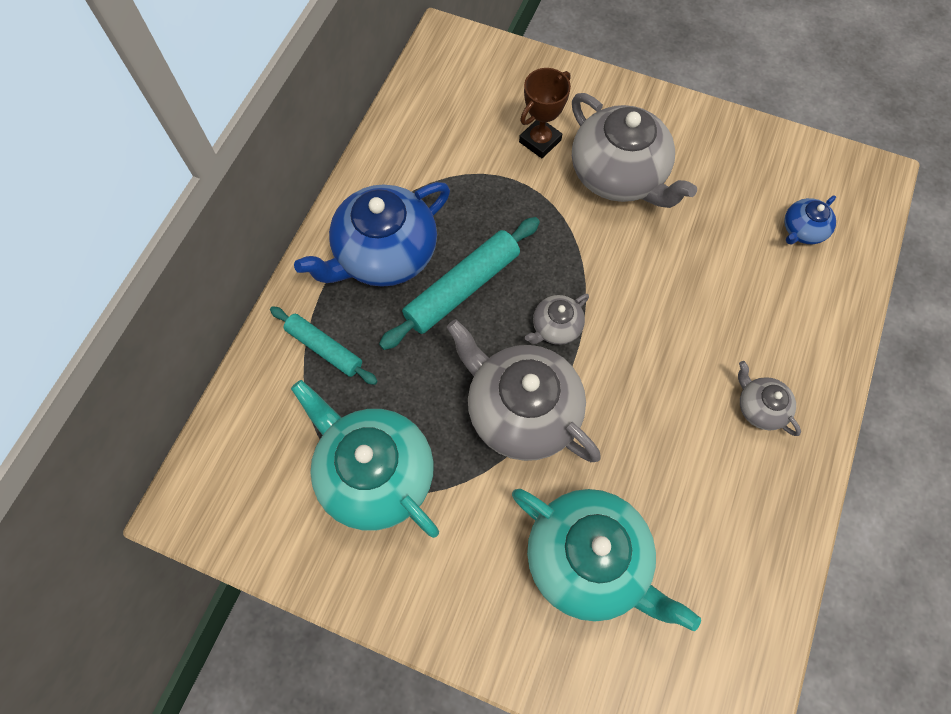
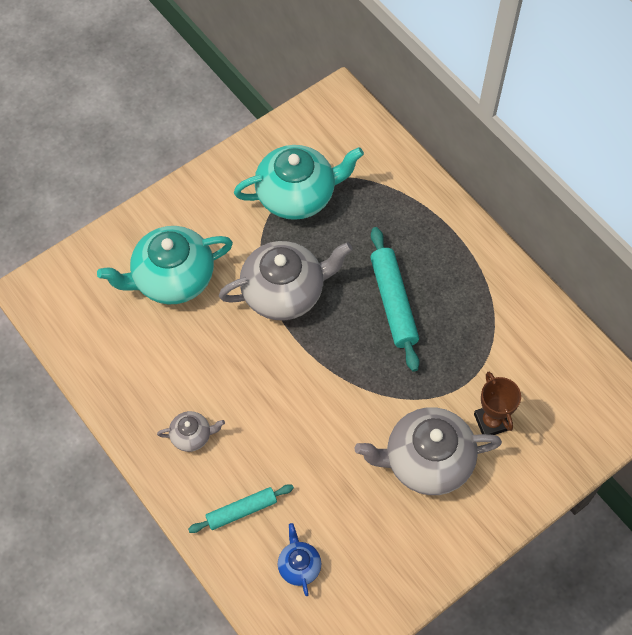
camera: 120 degrees right, 5 degrees down
turquoise rolling pin [270,306,378,385] -> turquoise rolling pin moved to [188,484,294,533]
blue teapot [294,182,450,287] -> none
grey teapot [525,294,589,345] -> none

